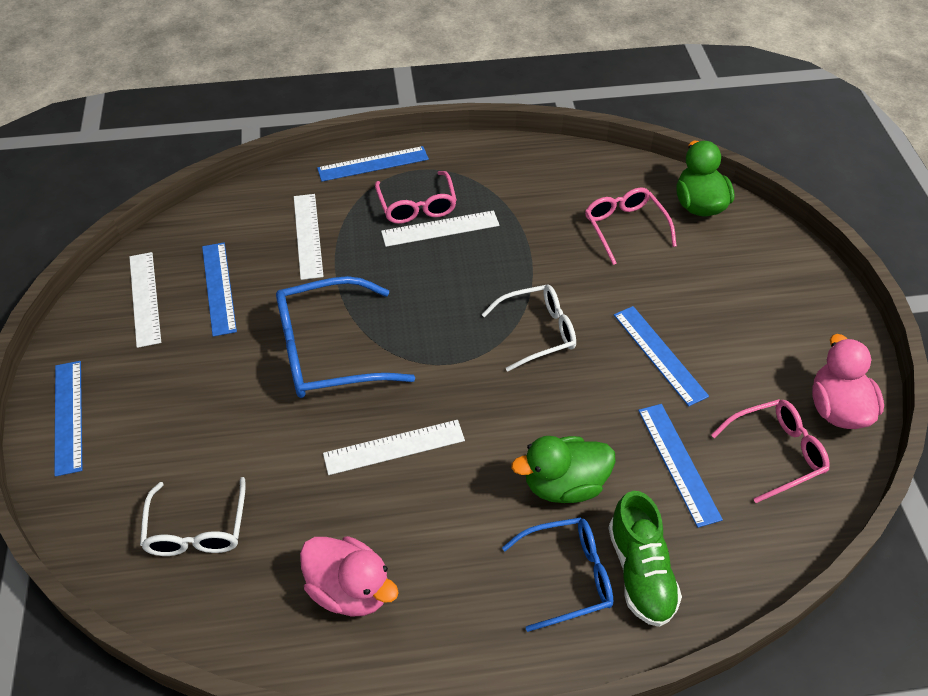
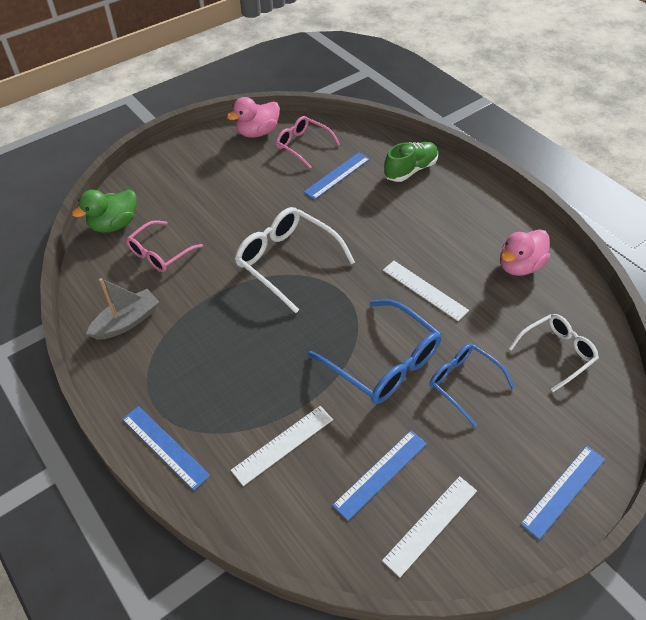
camera: 120 degrees left, 0 degrees up
pink duck [300,536,399,617] -> pink duck turned 135 degrees counterclockwise [500,229,550,276]
pink glasses [375,171,457,224] -> none
white ruler [381,210,500,247] -> none
white glasses [481,285,576,372] -> white glasses [235,207,355,313], size x1.57
blue glasses [502,517,613,632] -> blue glasses moved to [430,343,515,427]
green duck [511,436,616,503] -> none
blue ruler [614,306,709,406] -> none
none -> grey boat [86,278,159,340]

